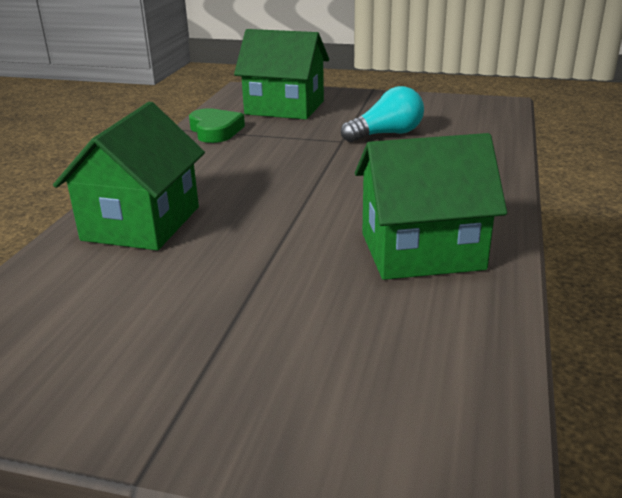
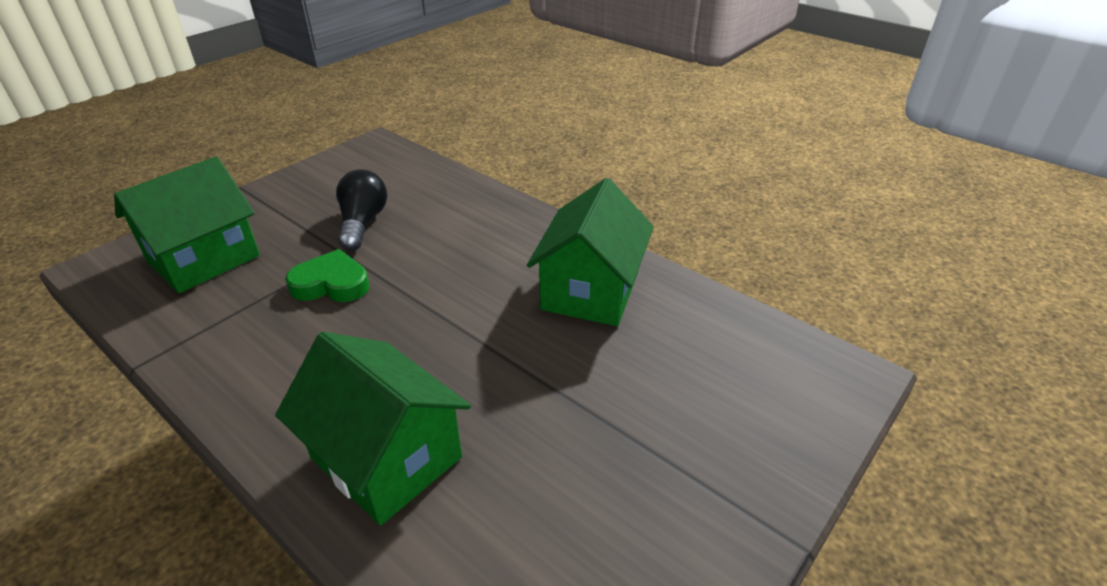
camera: 65 degrees left, 10 degrees up
green heart [189,108,245,143] -> green heart moved to [285,249,369,302]
turquoise light bulb [341,86,424,142] -> black light bulb [336,169,387,251]

